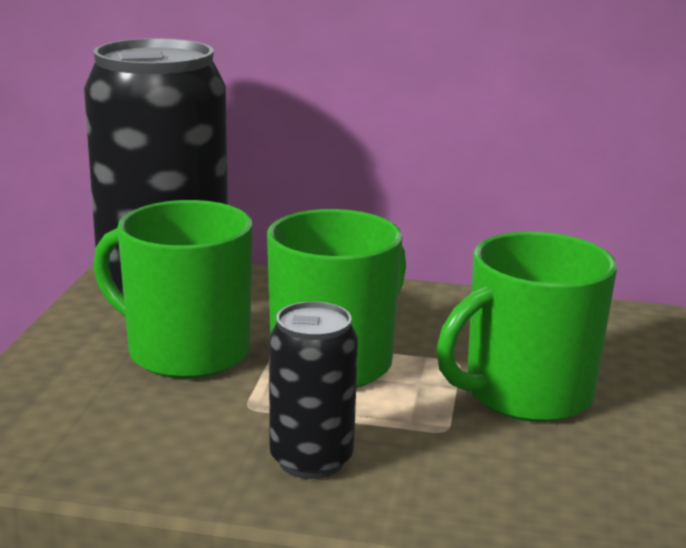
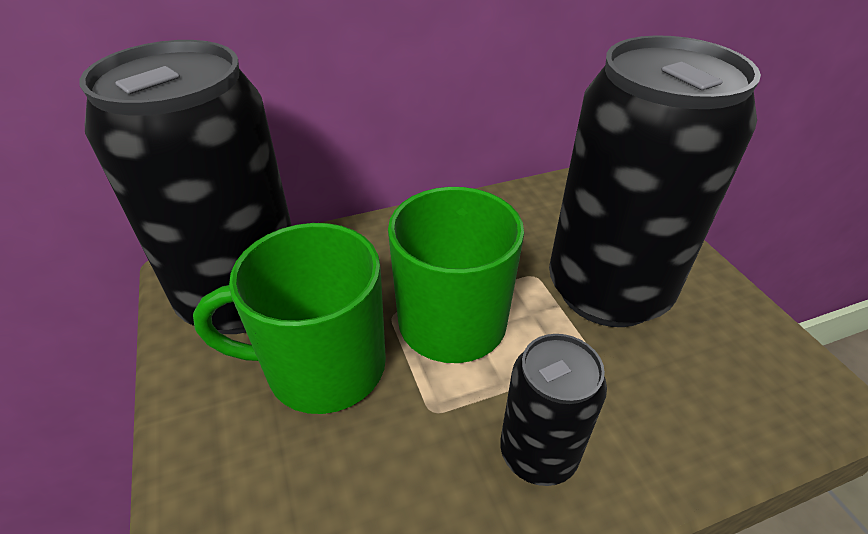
camera: 30 degrees left, 20 degrees up
green mug [437,231,617,422] -> black can [549,35,761,327]

